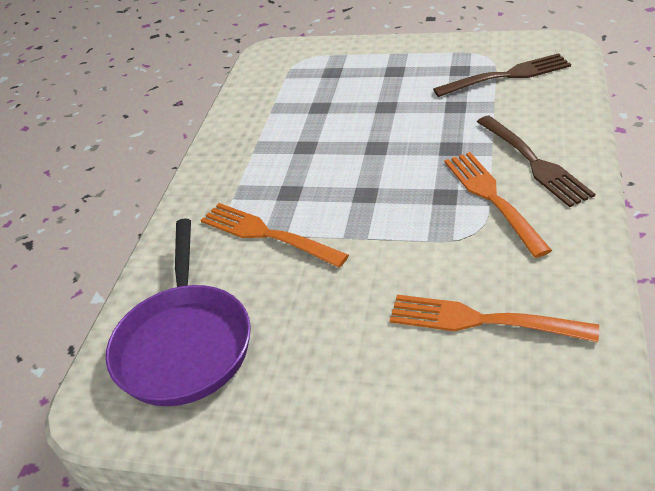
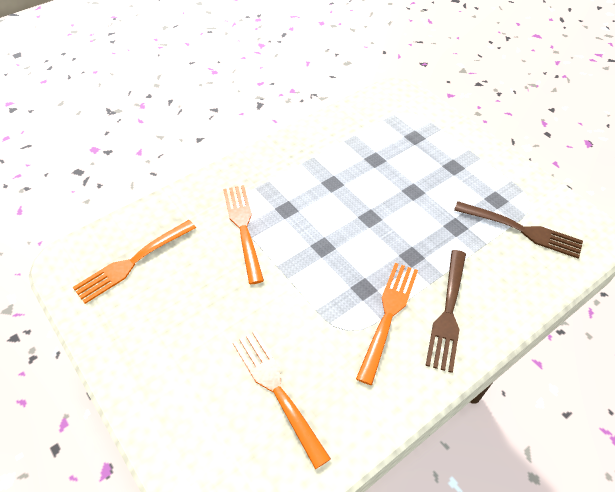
camera: 35 degrees right, 10 degrees up
purple pan [106,219,251,406] -> orange fork [73,220,196,304]

